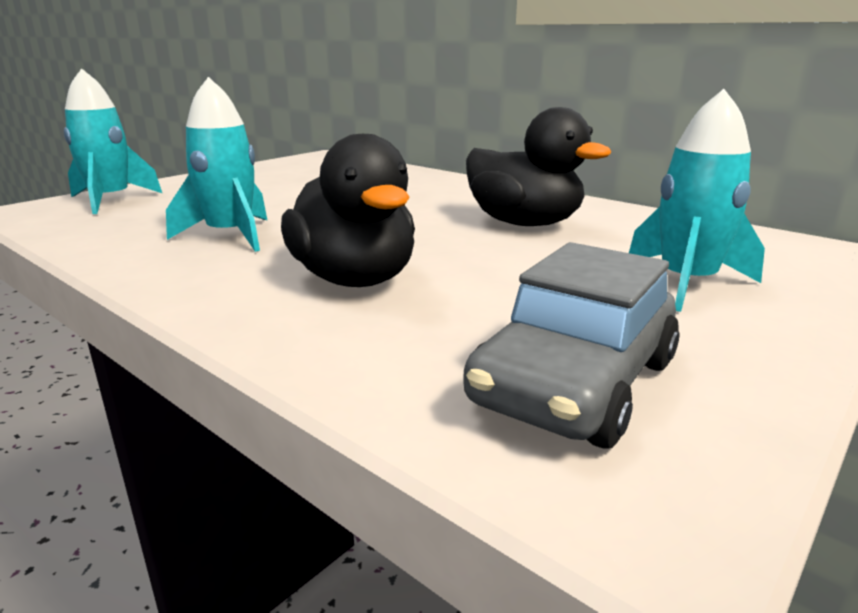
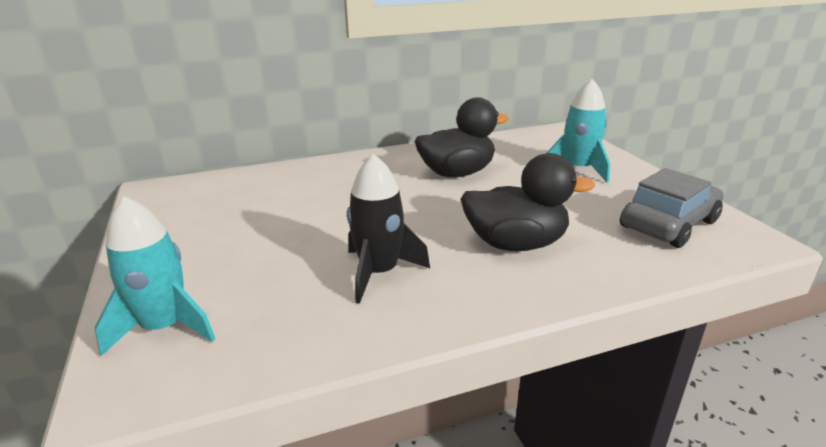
camera: 60 degrees left, 5 degrees up
turquoise rocket [166,77,267,252] -> black rocket [347,154,430,304]
grey car [463,242,680,449] -> grey car turned 105 degrees counterclockwise [620,168,723,248]

